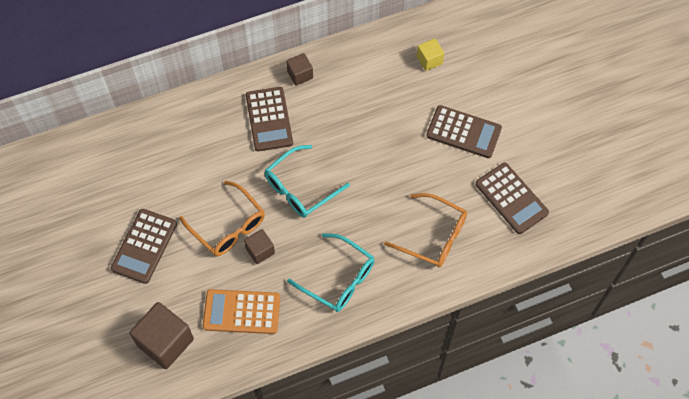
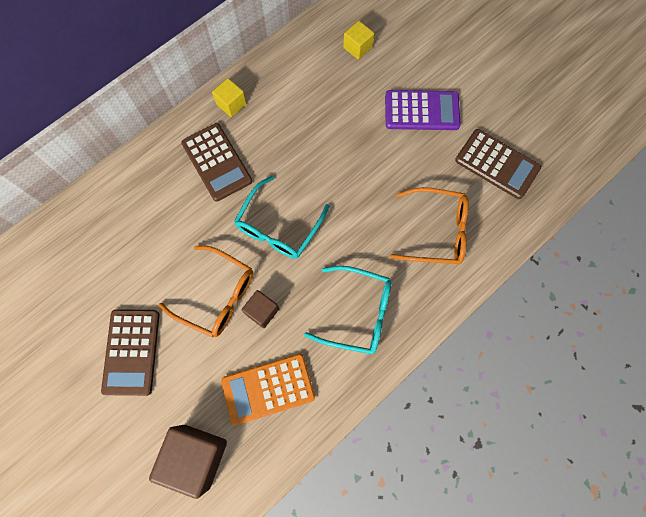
camera: 20 degrees left, 10 degrees up
brown cube [286,53,313,86] -> yellow cube [212,78,246,117]
brown calculator [426,105,502,158] -> purple calculator [385,90,461,130]

